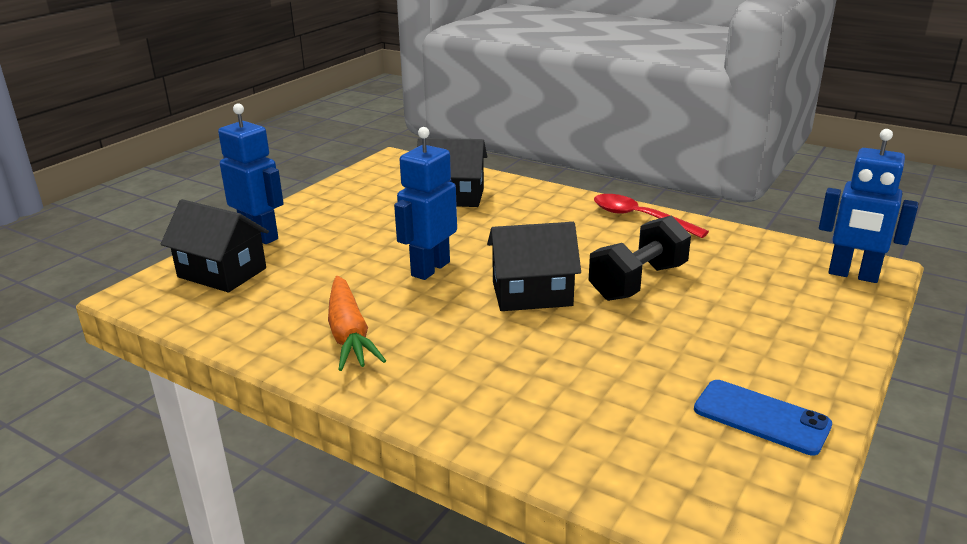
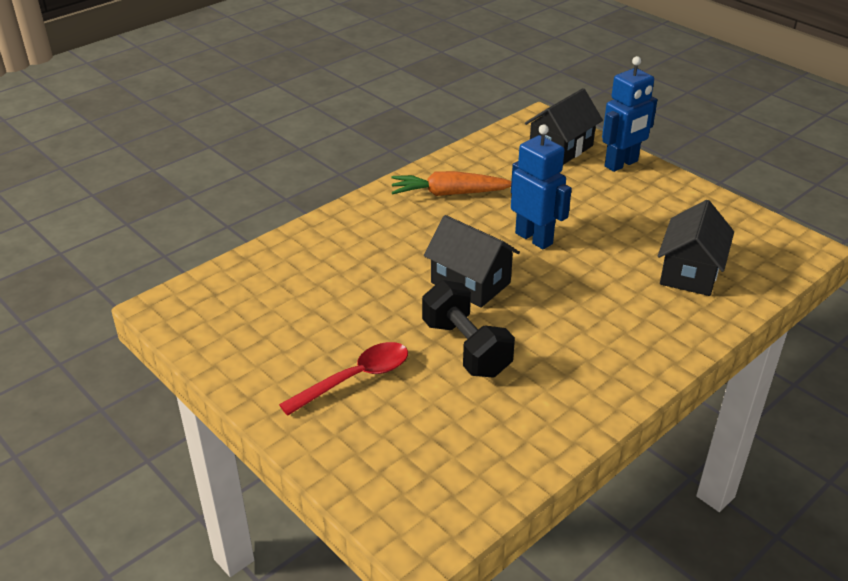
camera: 105 degrees right, 10 degrees up
black house [487,222,581,311] -> black house turned 60 degrees counterclockwise [424,215,520,308]
red spoon [594,194,709,238] -> red spoon moved to [279,342,408,416]
blue phone [694,380,832,455] -> none
blue robot [819,129,918,283] -> none

